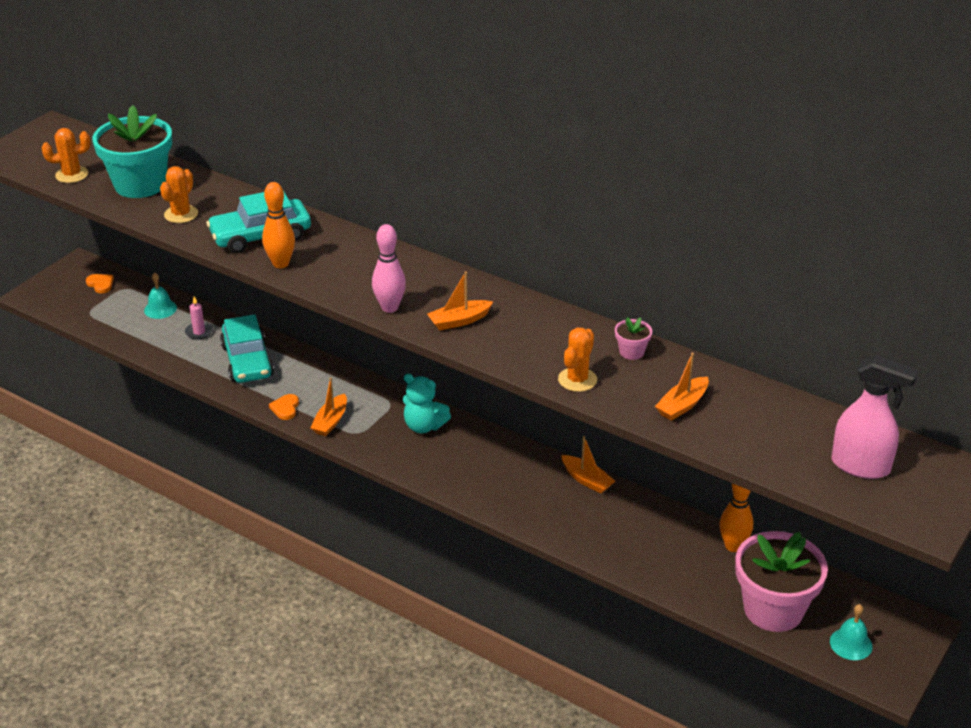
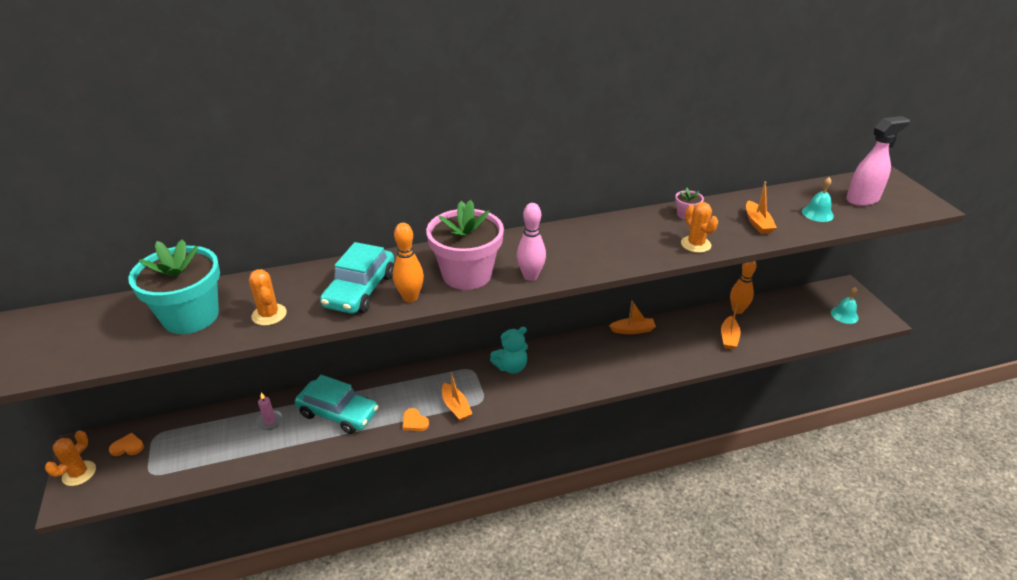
camera: 50 degrees left, 0 degrees up
orange cactus [42,128,90,183] -> orange cactus moved to [45,431,96,486]
turquoise bell [144,272,177,319] -> turquoise bell moved to [802,177,834,222]
orange boat [427,272,493,331] -> orange boat moved to [721,304,741,350]
pink flower pot [735,531,828,632] -> pink flower pot moved to [426,200,504,290]

